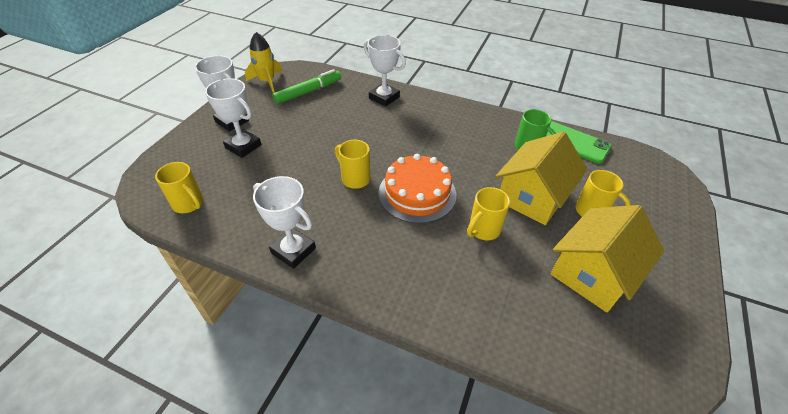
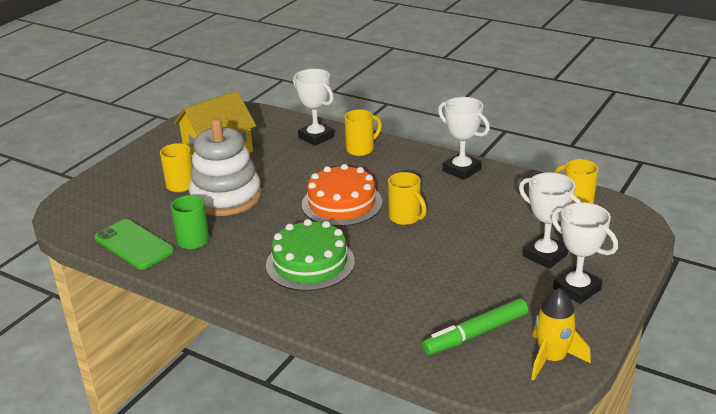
camera: 170 degrees left, 15 degrees down
white trophy [363,35,406,107] -> white trophy moved to [293,69,334,146]
yellow mug [467,187,510,240] -> yellow mug moved to [344,110,382,156]
yellow house [496,132,587,225] -> white stacking toy [189,118,262,216]
none -> green cake [266,219,355,291]

